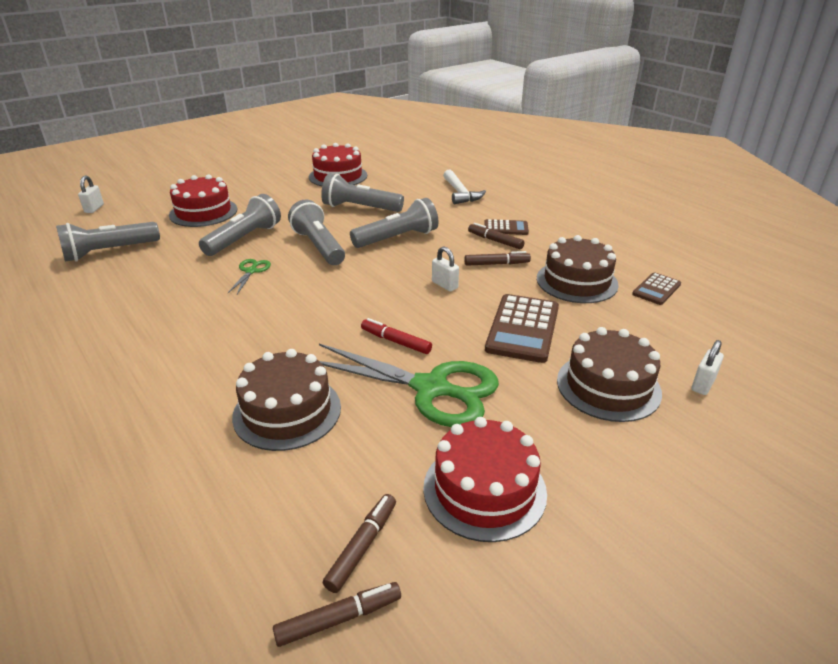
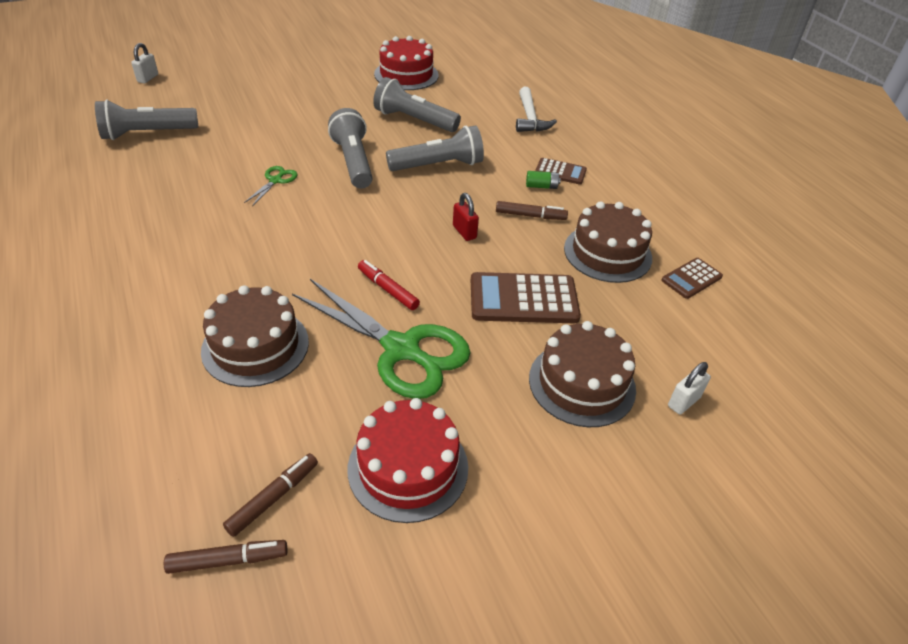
camera: 10 degrees right, 10 degrees up
red cake [169,174,237,227] -> none
grey flashlight [199,194,281,256] -> none
white padlock [432,246,459,291] -> red padlock [453,193,479,241]
brown marker [468,223,524,249] -> green battery [526,171,561,189]
brown calculator [485,294,559,363] -> brown calculator turned 60 degrees clockwise [471,272,581,323]

